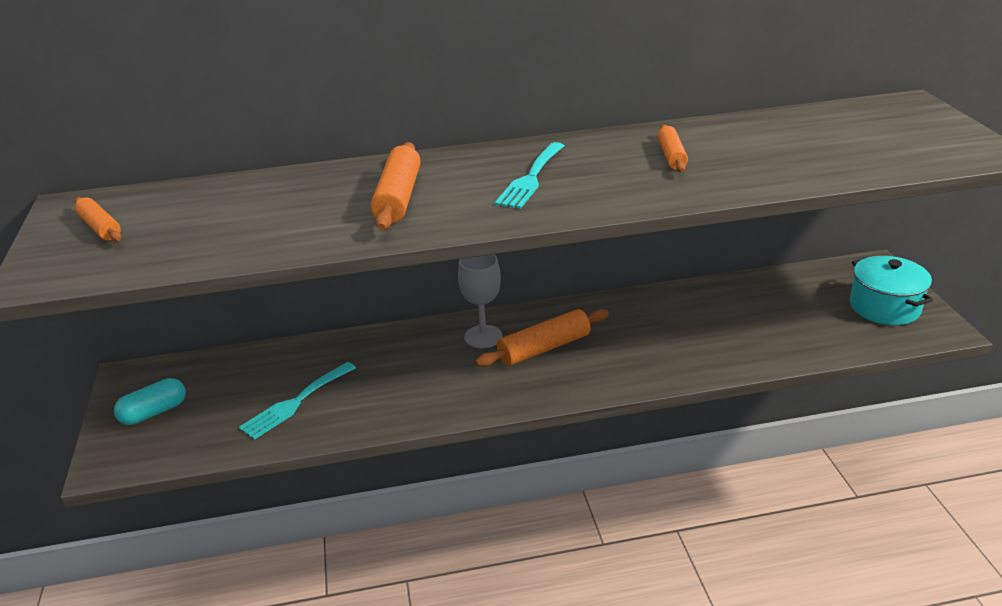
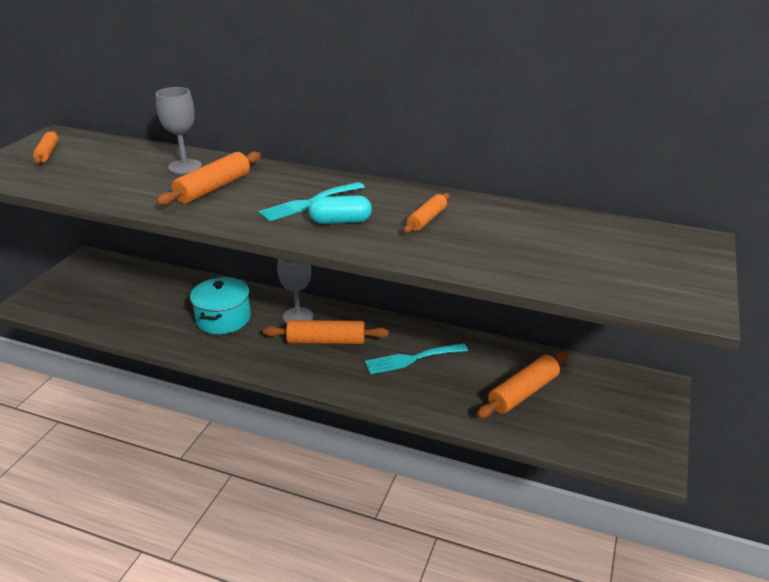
camera: 30 degrees right, 0 degrees up
turquoise capsule [114,378,186,425] -> turquoise capsule moved to [309,195,372,224]
turquoise fork [239,362,356,440] -> turquoise fork moved to [365,344,468,374]
turquoise pot [850,256,933,325] -> turquoise pot moved to [190,277,251,334]
none -> grey goblet [156,87,202,174]
none -> orange rolling pin [477,352,568,418]

